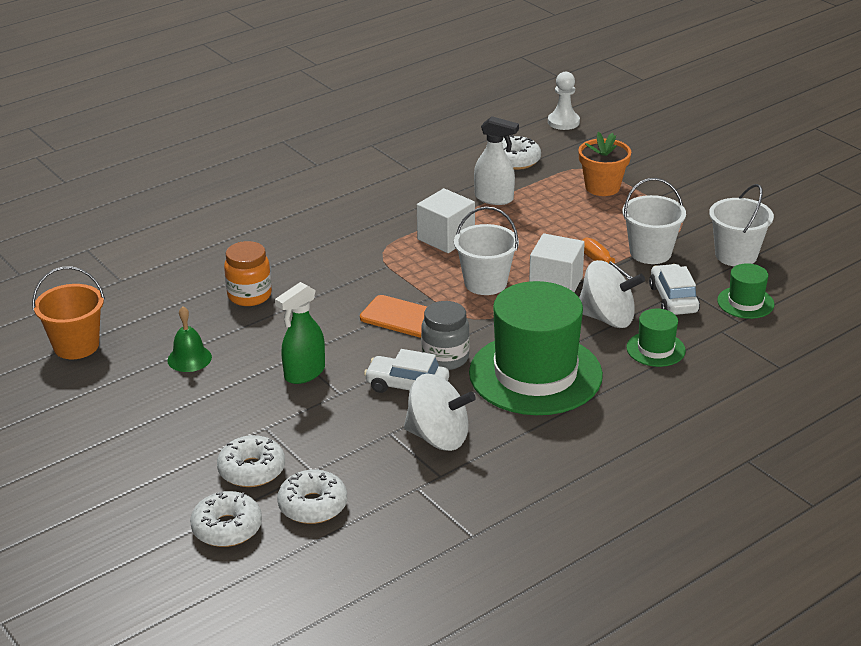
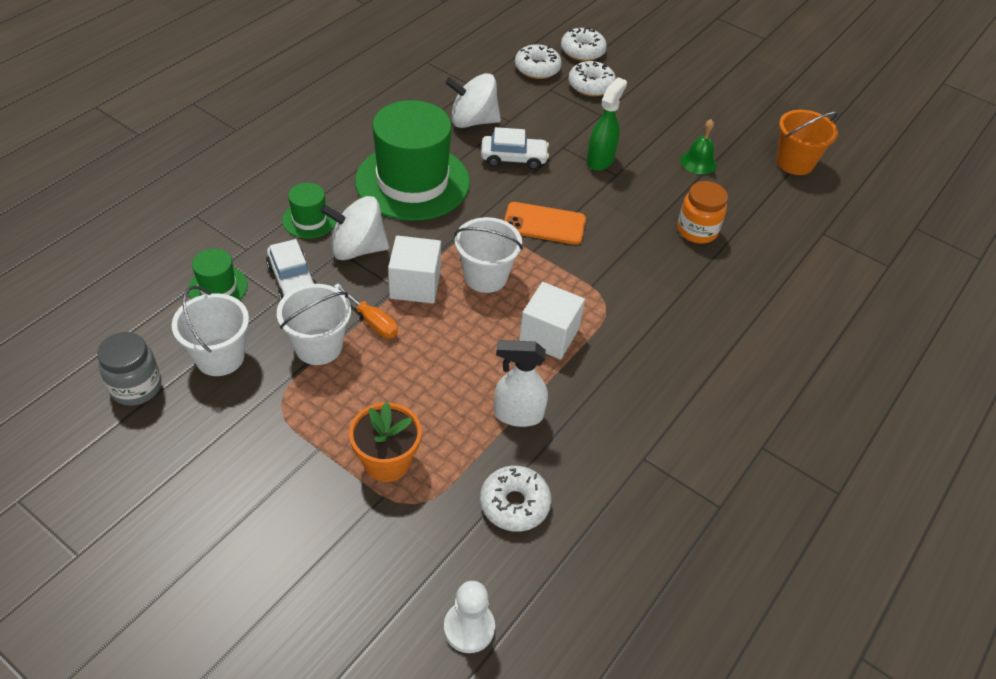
camera: 160 degrees right, 15 degrees up
grey jar [421,301,470,370] -> grey jar moved to [97,332,162,406]

